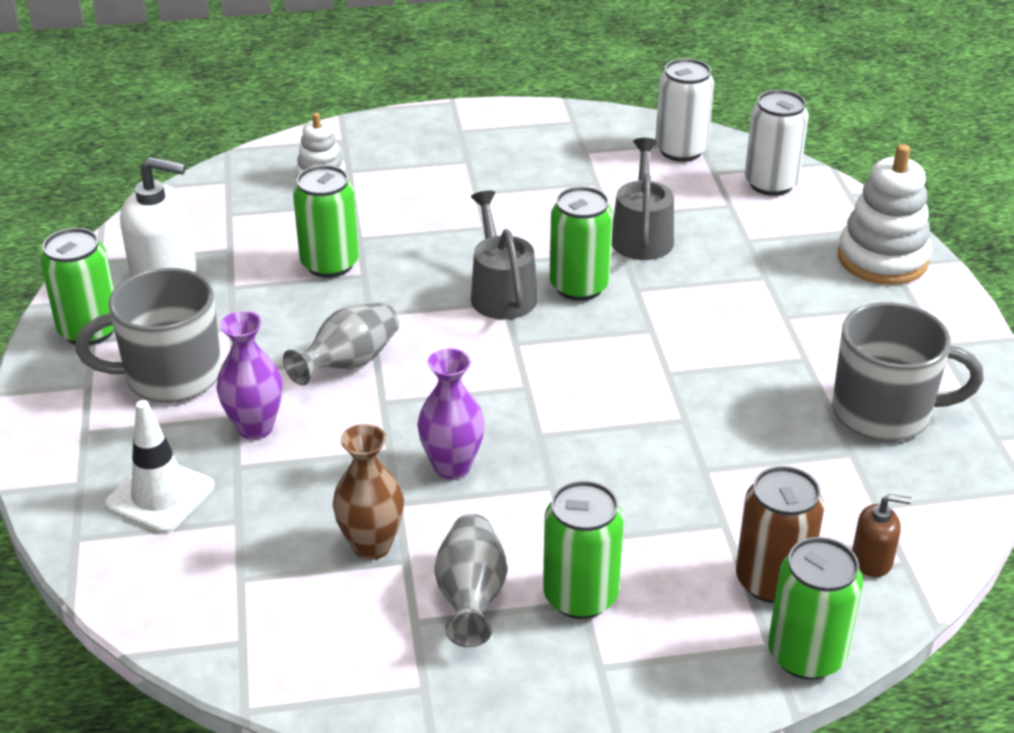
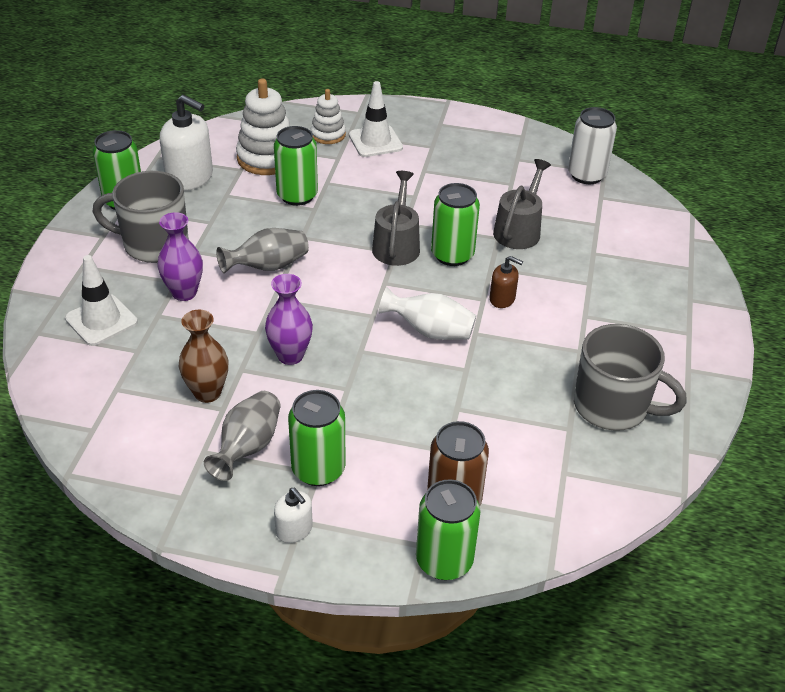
camera: 20 degrees right, 5 degrees up
white can [745,90,809,196] -> none
white stacking toy [838,144,932,285] -> white stacking toy moved to [236,78,290,175]
brown soap dispenser [852,494,912,577] -> brown soap dispenser moved to [490,256,523,308]
none -> white soap dispenser [274,488,313,543]
none -> white traffic cone [349,81,403,157]
none -> white vase [379,287,476,340]

